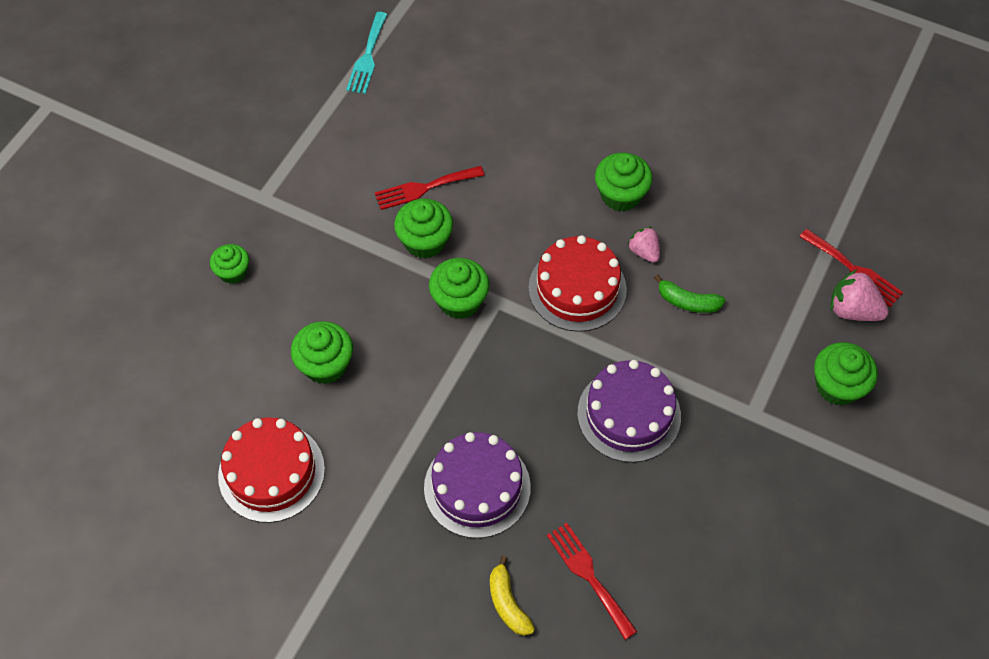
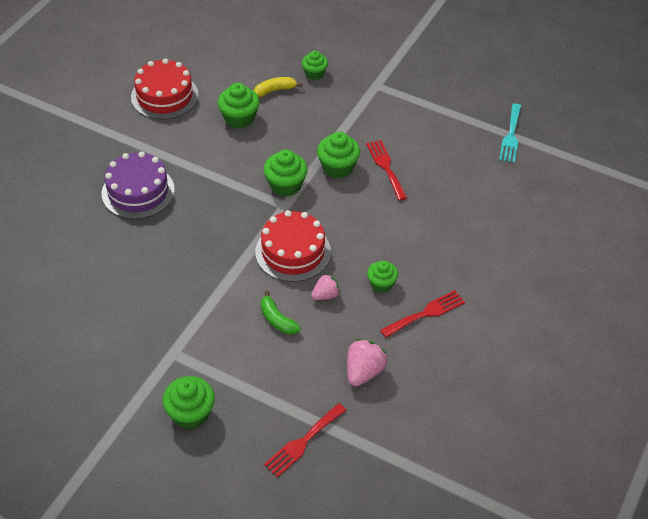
camera: 90 degrees right, 10 degrees down
turquoise fork [346,12,388,94] -> turquoise fork turned 90 degrees counterclockwise [499,103,521,163]
yellow banana [490,556,535,636] -> yellow banana moved to [254,77,302,97]
red fork [547,523,638,640] -> red fork moved to [380,290,465,338]
purple cake [577,360,681,463] -> none
green cupcake [595,152,653,211] -> green cupcake [367,261,398,293], size x0.66
green banana [654,274,726,313] -> green banana turned 60 degrees counterclockwise [261,290,301,335]
pink strawberry [830,269,889,321] -> pink strawberry moved to [347,339,387,387]

